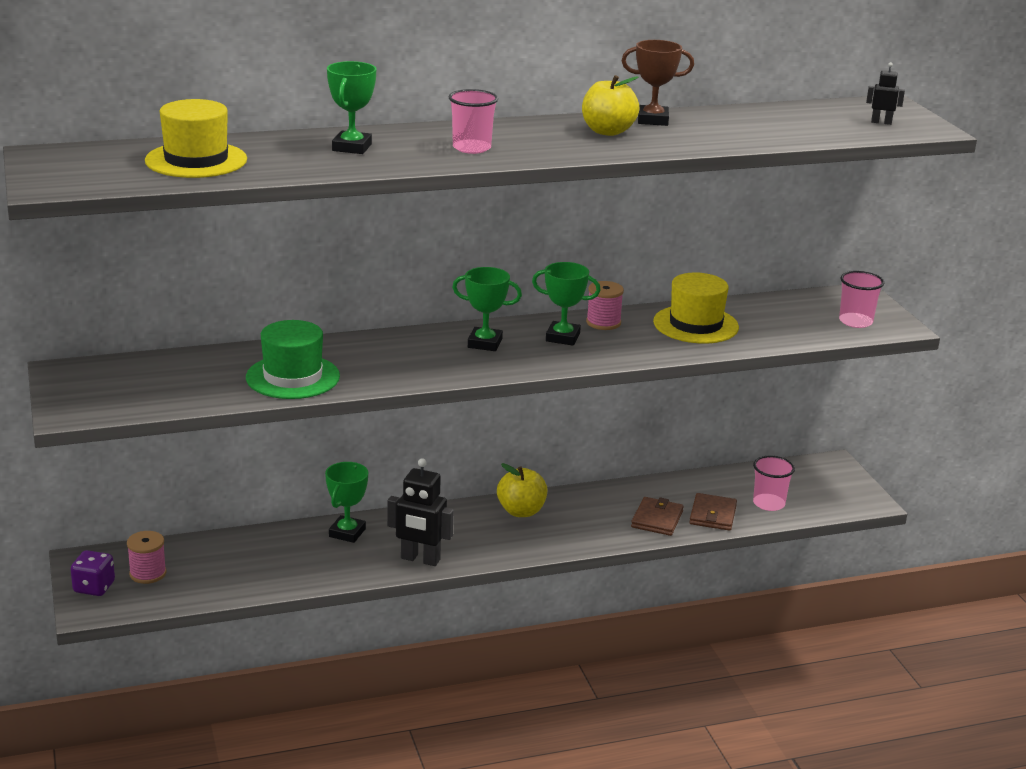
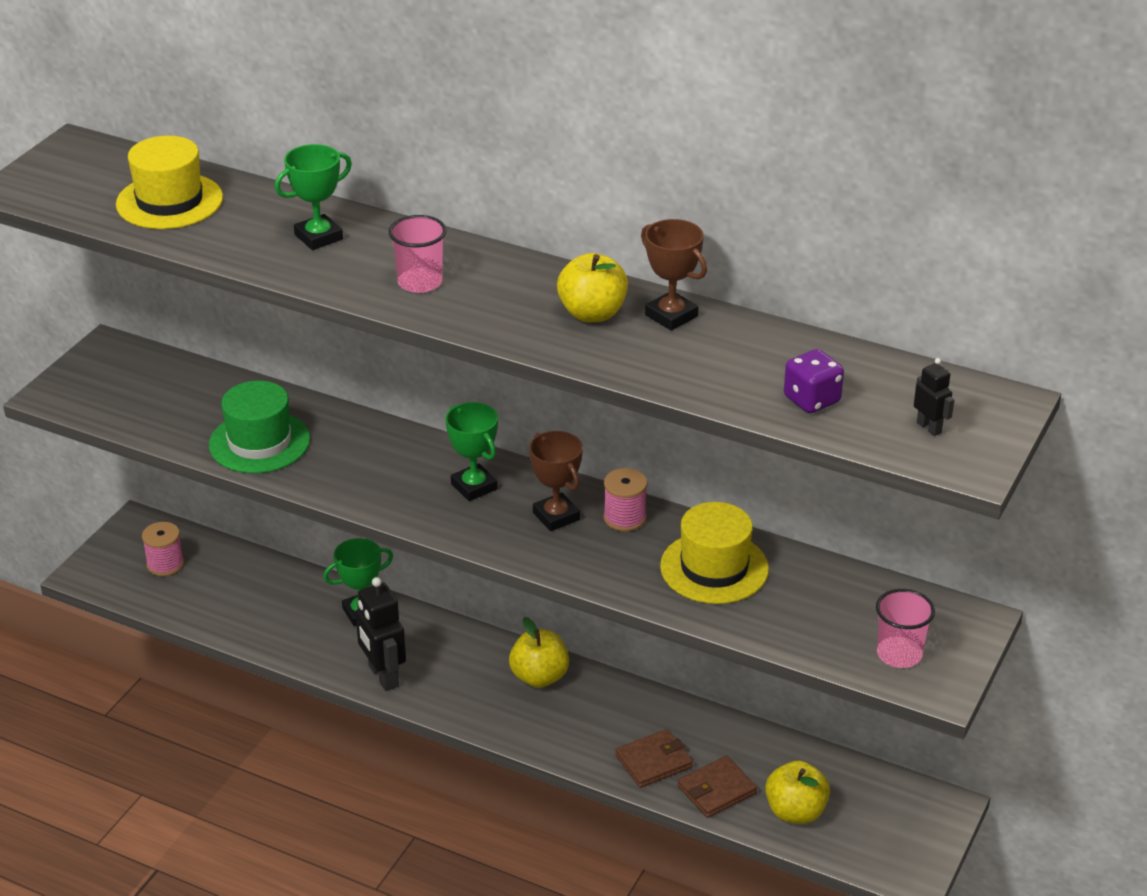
camera: 45 degrees right, 10 degrees up
purple dice [71,550,115,596] -> purple dice moved to [784,349,844,413]
green trophy [532,262,601,346] -> brown trophy [529,431,583,531]
pink cup [753,456,795,511] -> yellow apple [765,761,830,824]

